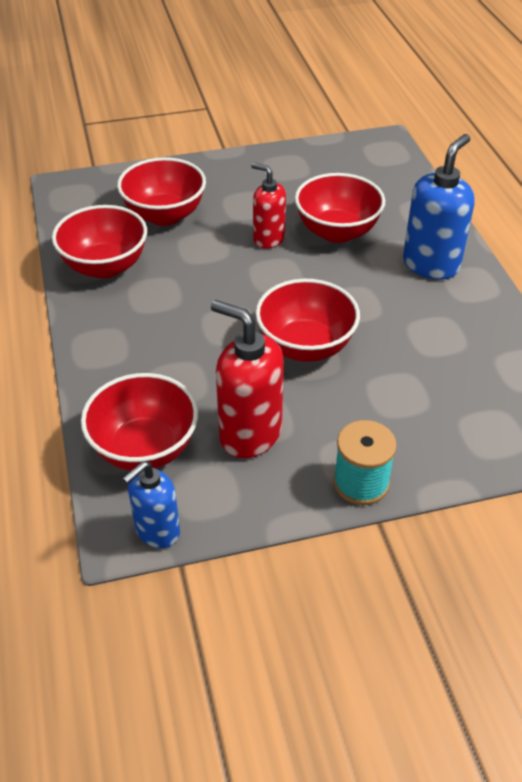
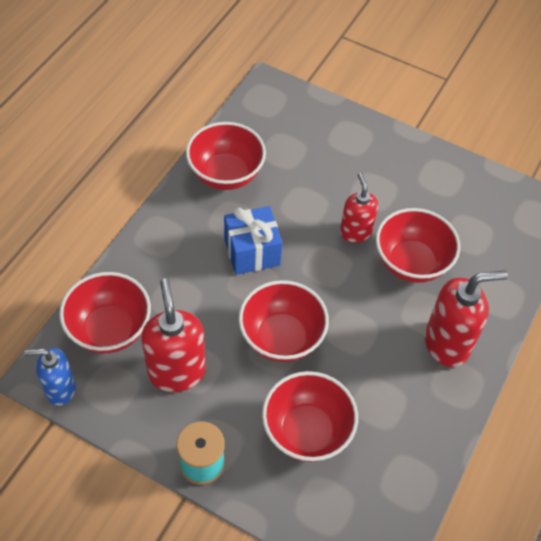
camera: 40 degrees right, 10 degrees up
red bowl [117,157,206,226] -> red bowl moved to [262,371,358,462]
blue soap dispenser [403,134,474,280] -> red soap dispenser [425,271,508,367]
none -> blue gift [224,206,282,275]

